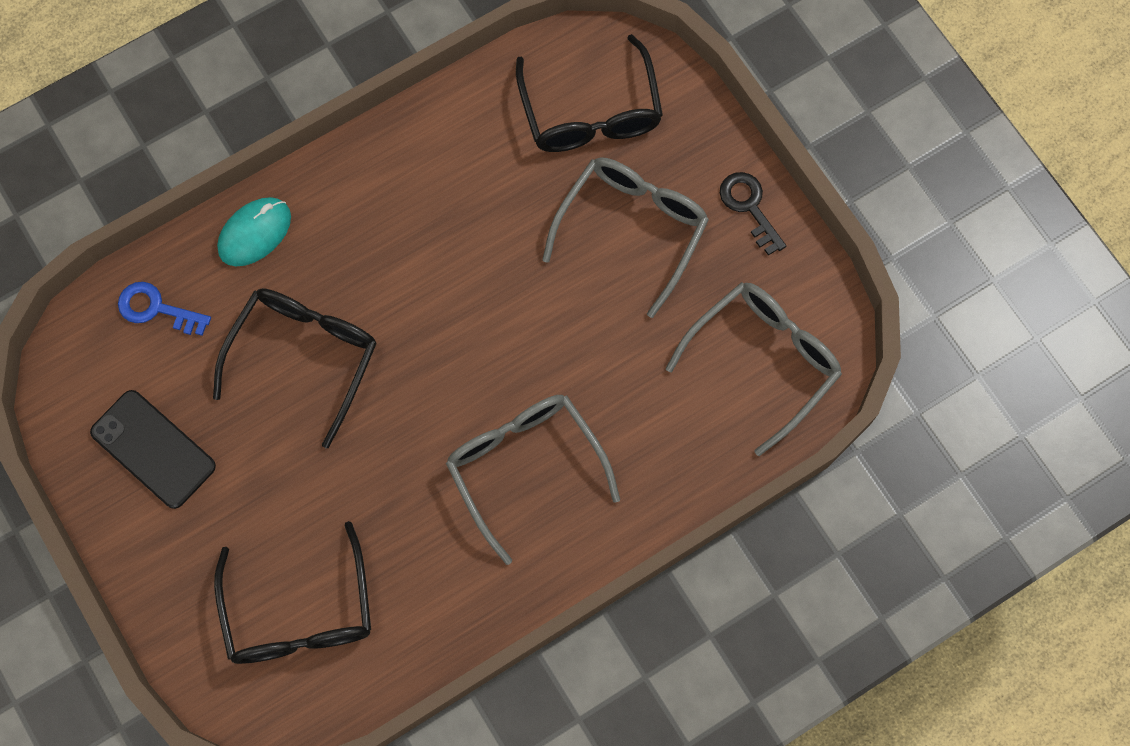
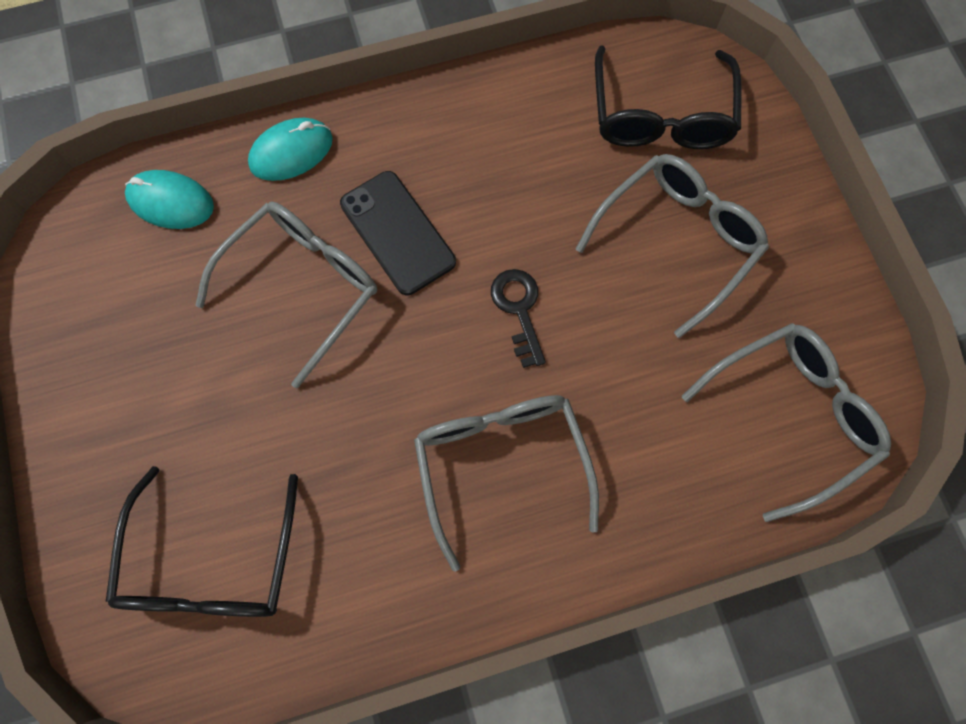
camera: 15 degrees right, 0 degrees up
black phone [90,390,216,509] -> black phone moved to [340,171,456,295]
blue key [118,282,211,336] -> turquoise mouse [125,170,214,229]
black glasses [213,288,377,448] -> grey glasses [195,202,377,388]
black key [720,172,786,256] -> black key moved to [491,269,546,368]

